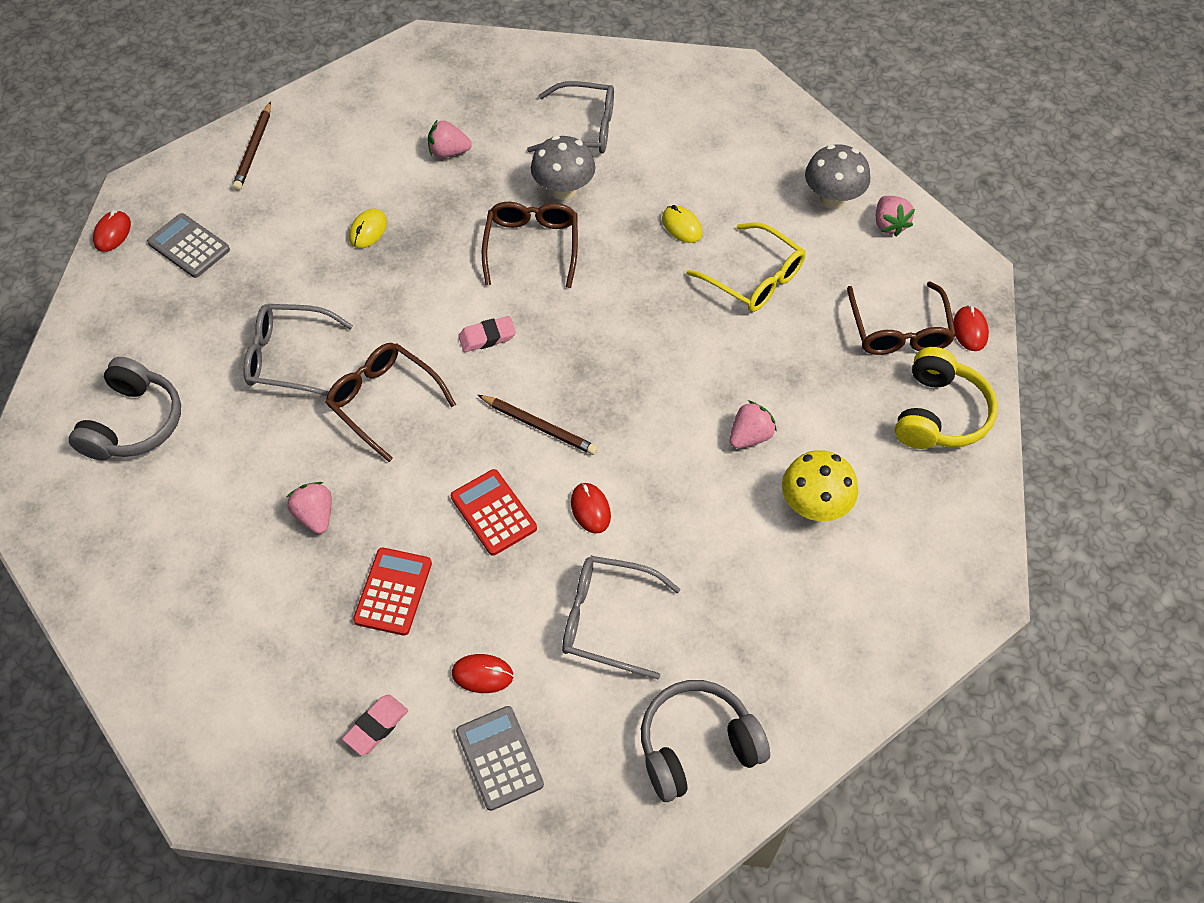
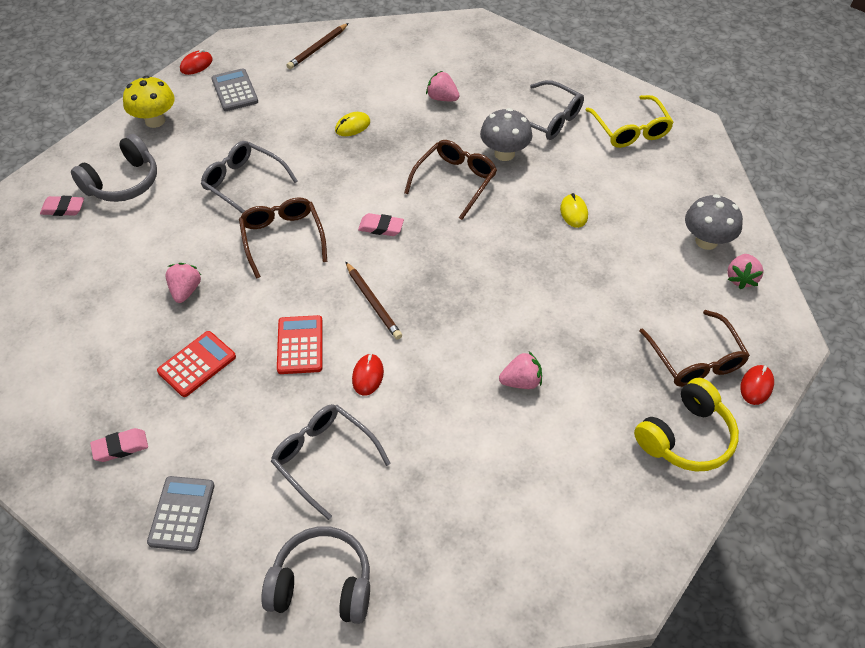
camera: 30 degrees right, 5 degrees down
red mouse [452,654,514,693] -> none
yellow glasses [686,222,806,312] -> yellow glasses moved to [586,95,674,148]
yellow mushroom [782,450,858,521] -> yellow mushroom moved to [123,76,175,128]
brown glasses [847,281,956,355] -> brown glasses turned 45 degrees counterclockwise [640,310,750,387]
none -> pink eraser [40,196,84,216]

